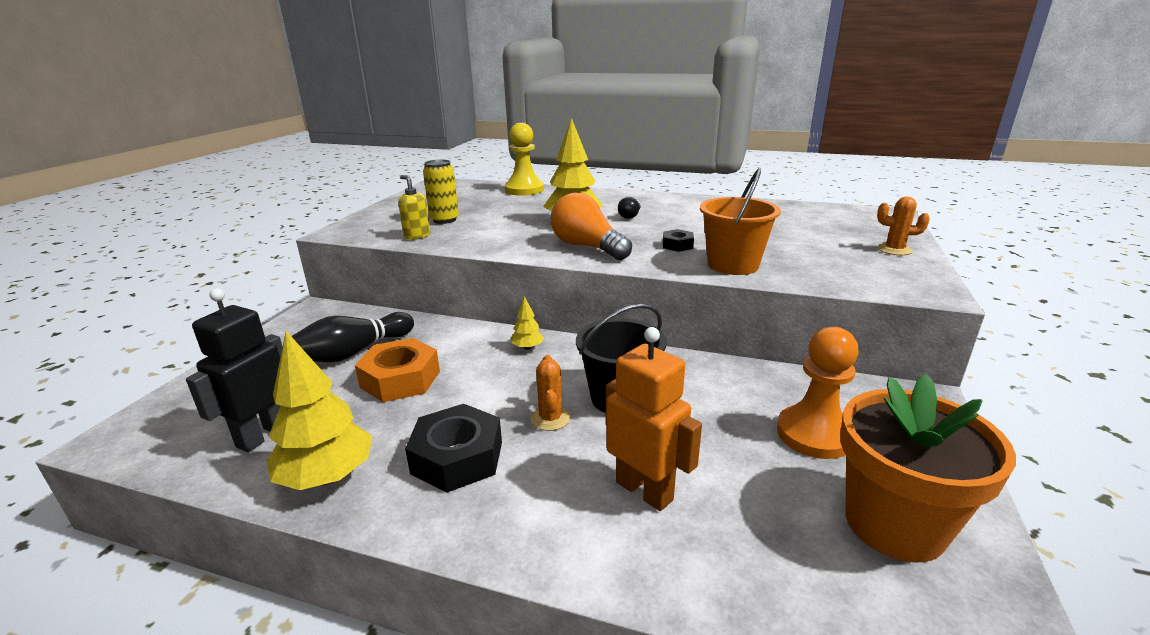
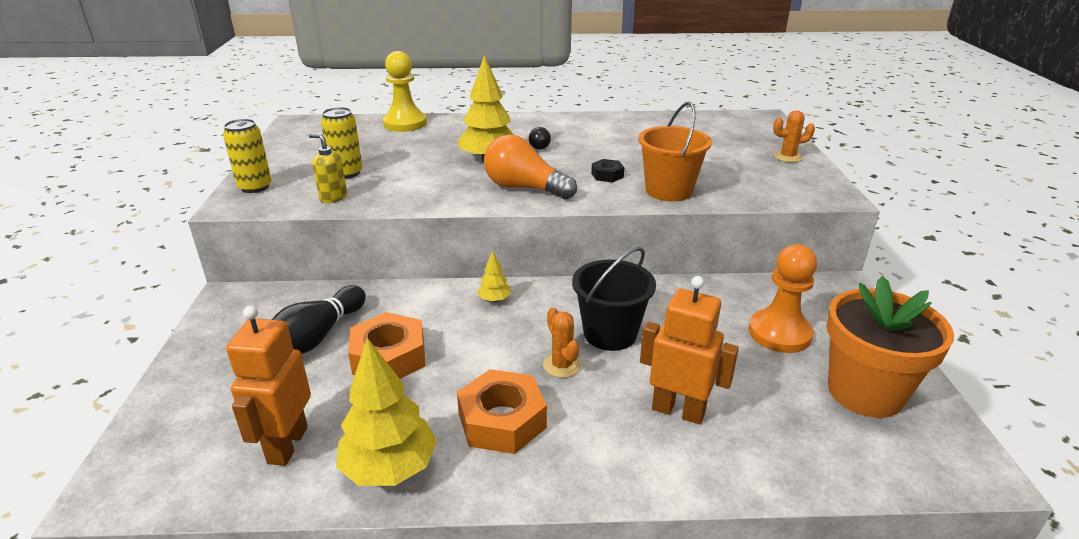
camera: 20 degrees left, 5 degrees up
black robot [186,288,283,452] -> orange robot [226,305,311,466]
black nut [405,404,502,493] -> orange nut [457,369,547,454]
none -> yellow can [223,119,272,193]

